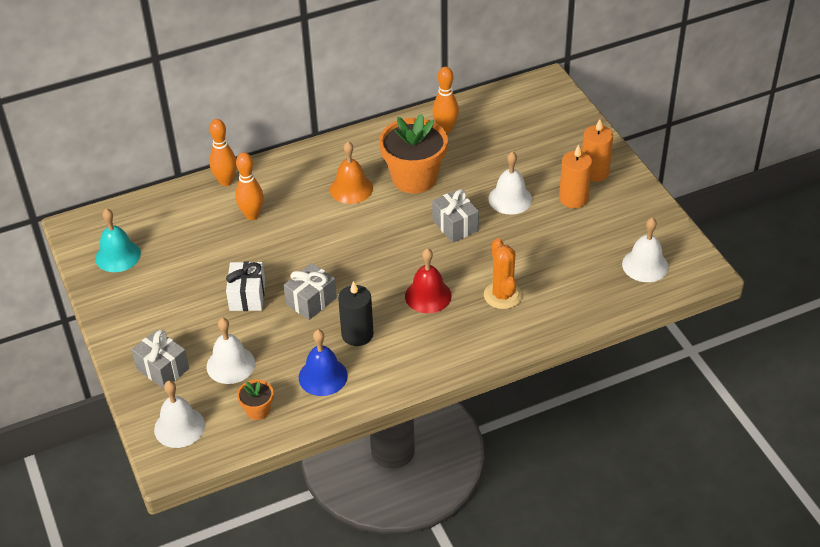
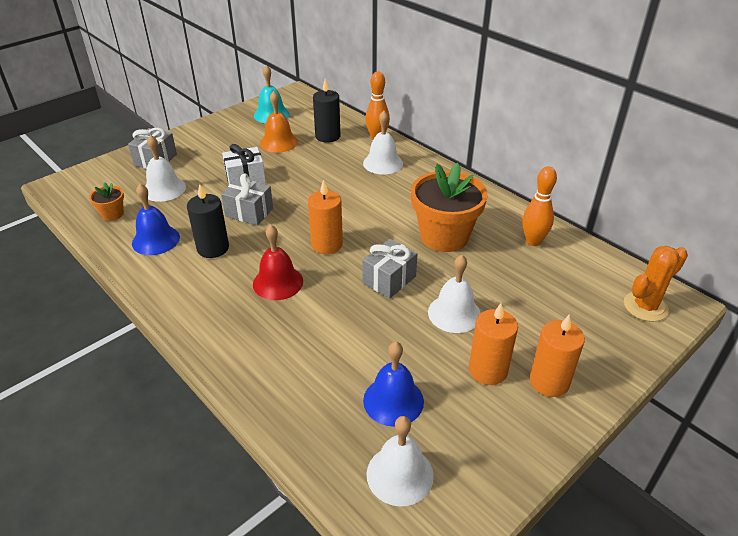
camera: 70 degrees right, 5 degrees down
white bell [154,381,205,448] -> white bell moved to [363,111,403,175]
orange bowling pin [235,152,264,220] -> none
orange bell [330,141,373,204] -> orange bell moved to [260,91,298,153]
orange cactus [484,238,522,309] -> orange cactus moved to [624,246,688,322]
none -> orange candle [308,180,343,254]
none -> black candle [313,79,341,143]
none -> blue bell [363,341,424,427]

